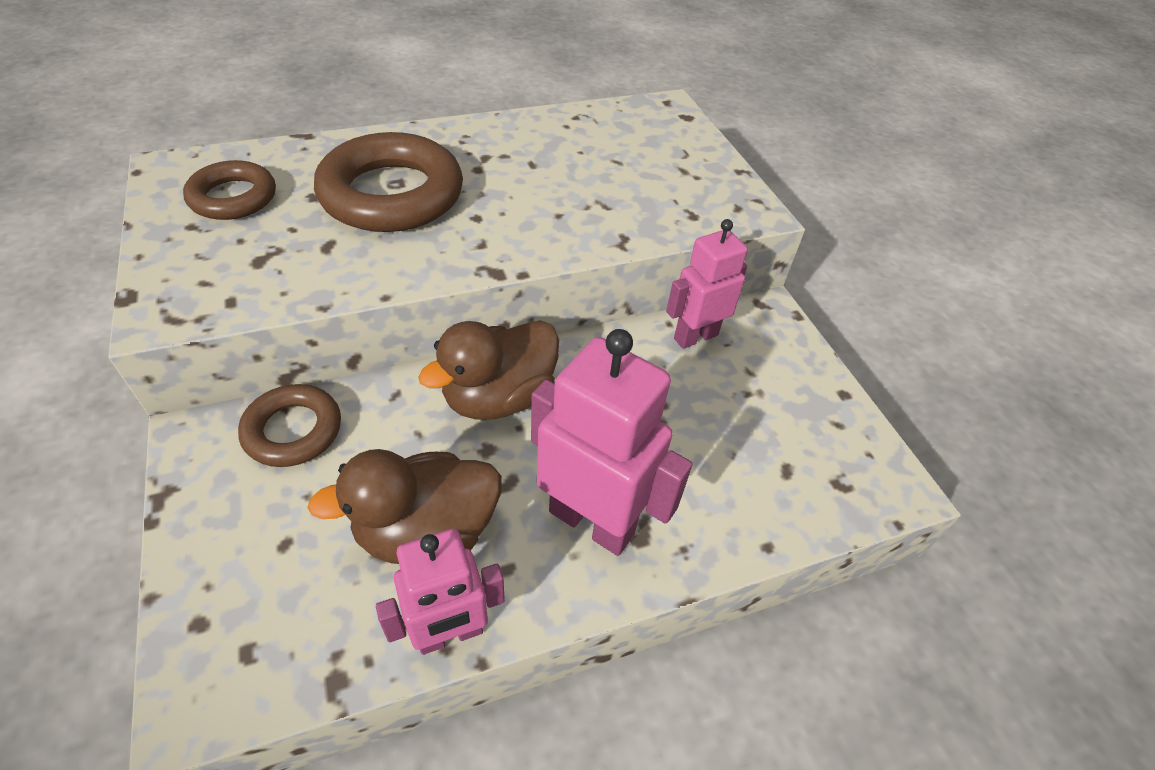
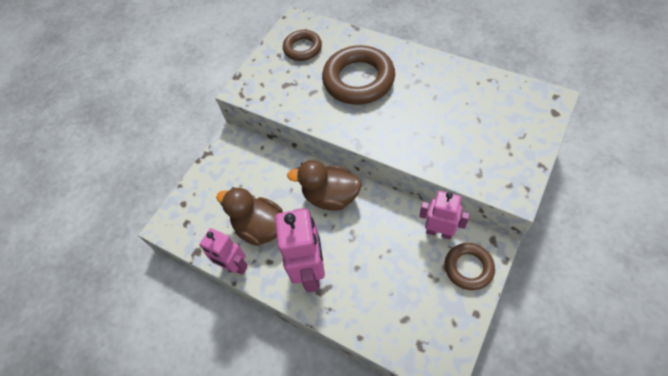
camera: 60 degrees right, 10 degrees up
brown ring [238,384,341,467] -> brown ring moved to [445,243,495,290]

